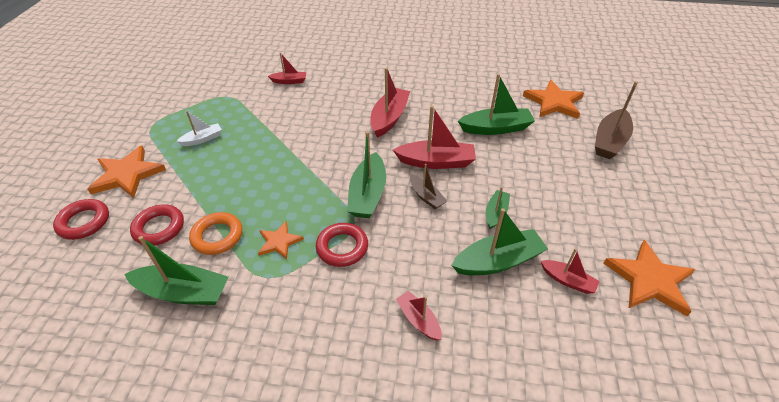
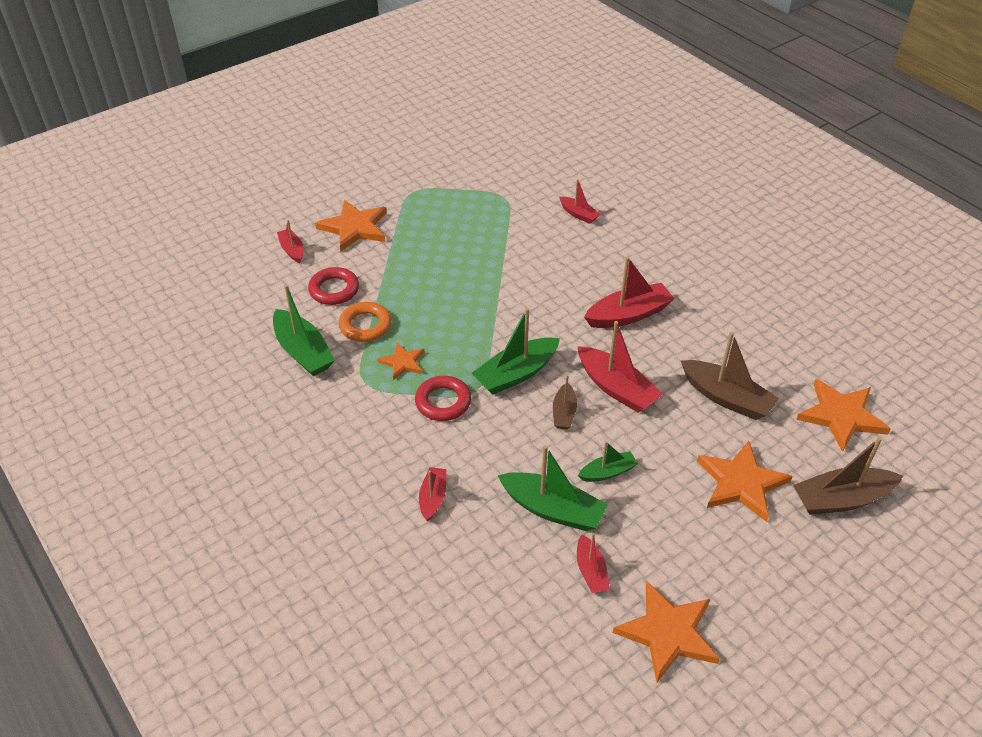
camera: 45 degrees right, 0 degrees up
red ring [53,199,109,240] -> red boat [277,220,303,263]
white boat [176,111,222,146] -> none
green boat [458,74,535,135] -> brown boat [681,332,779,420]
none -> orange star [697,441,793,522]

